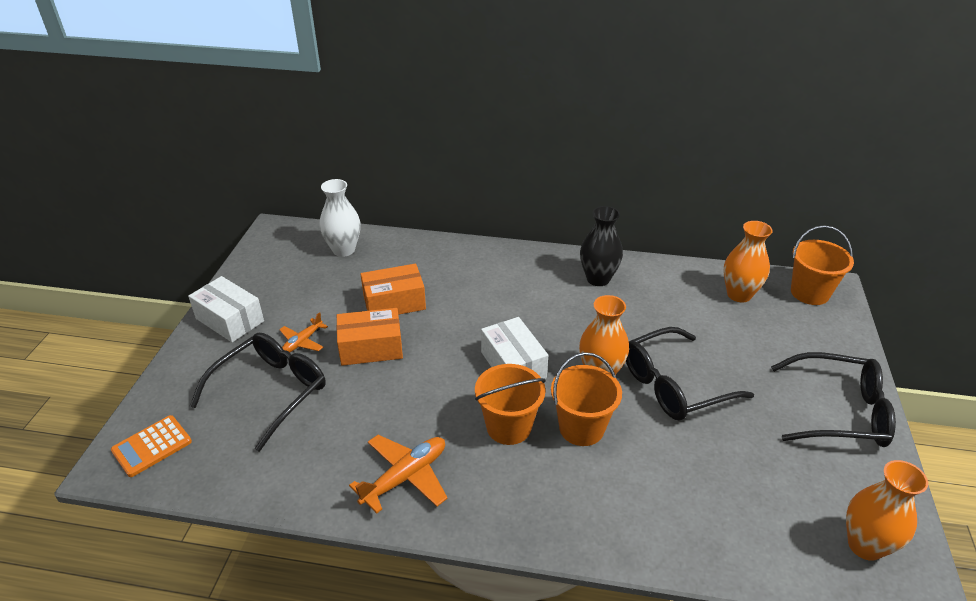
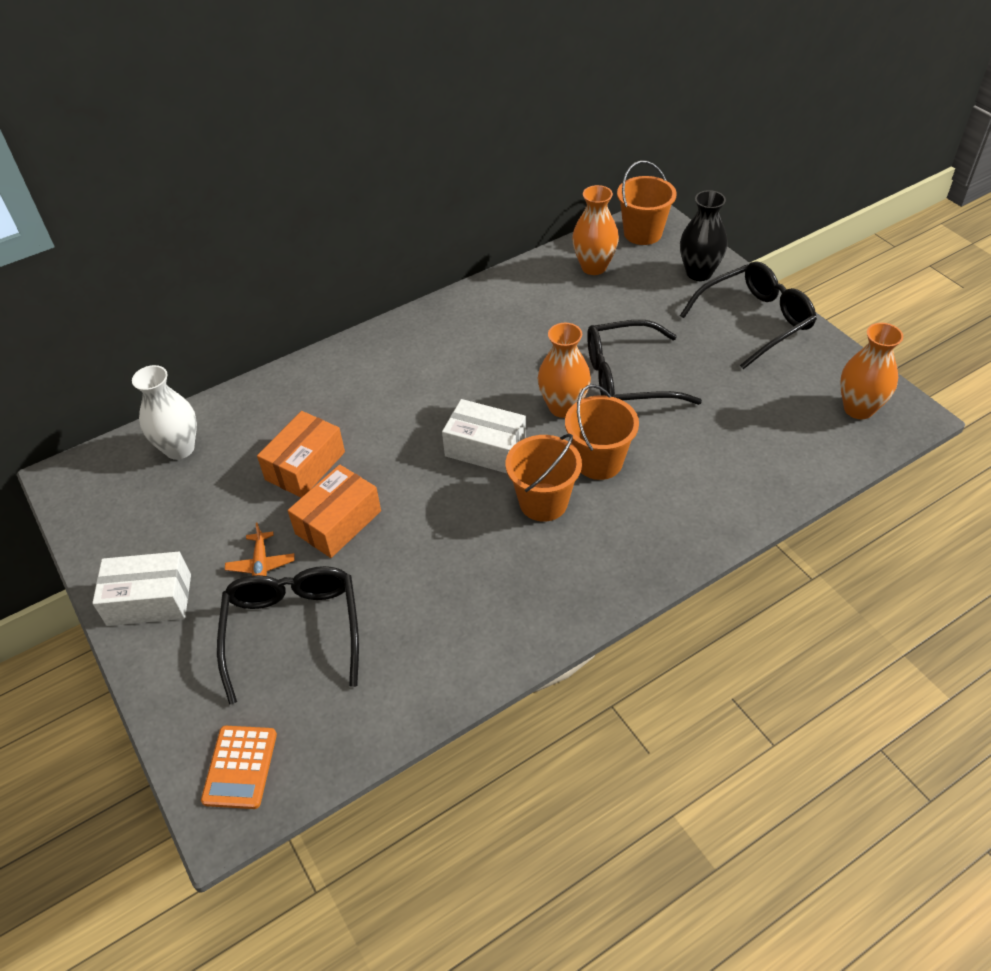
camera: 40 degrees left, 10 degrees up
orange plane [349,435,448,514] -> none
black vase [580,206,623,286] -> black vase moved to [680,190,727,281]
black glasses [626,327,754,420] -> black glasses turned 60 degrees clockwise [587,320,702,405]

